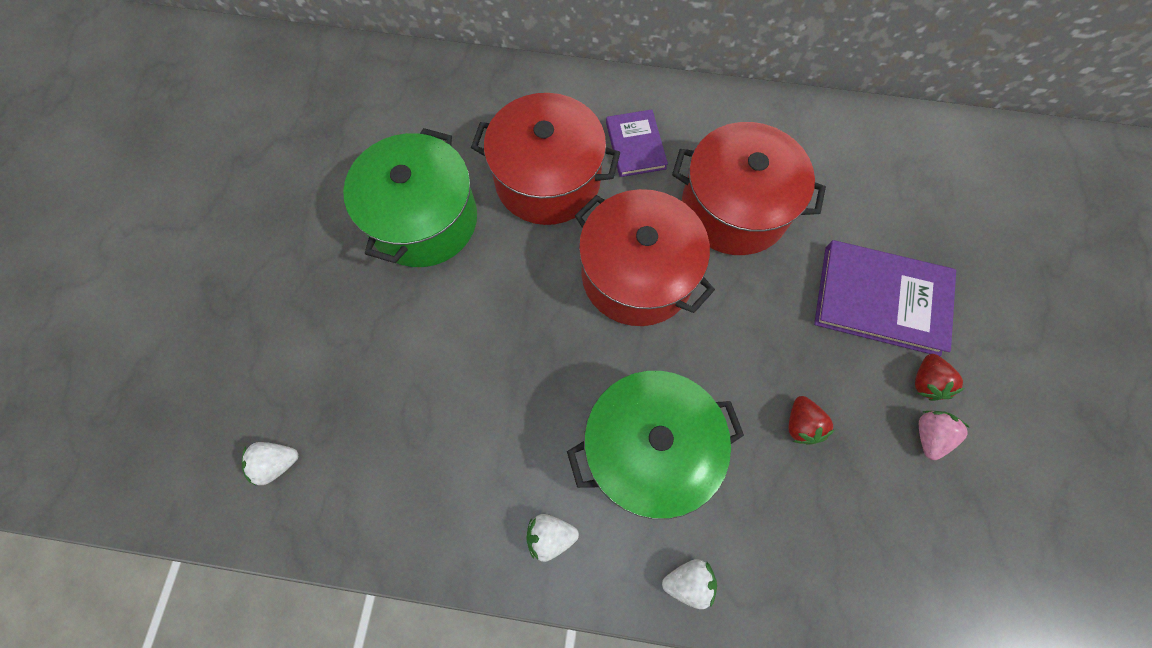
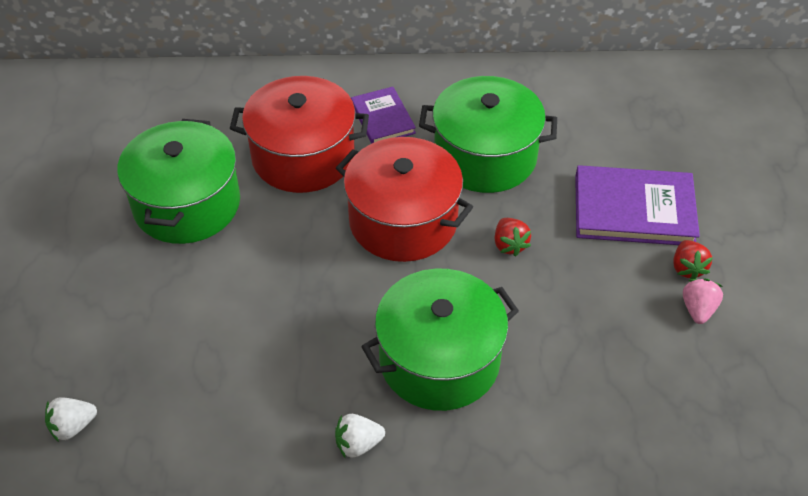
camera: 10 degrees left, 20 degrees down
white strawberry [662,559,717,609] -> none
red pot [672,122,826,255] -> green pot [419,76,557,193]
red strawberry [788,396,835,445] -> red strawberry moved to [494,218,531,257]

